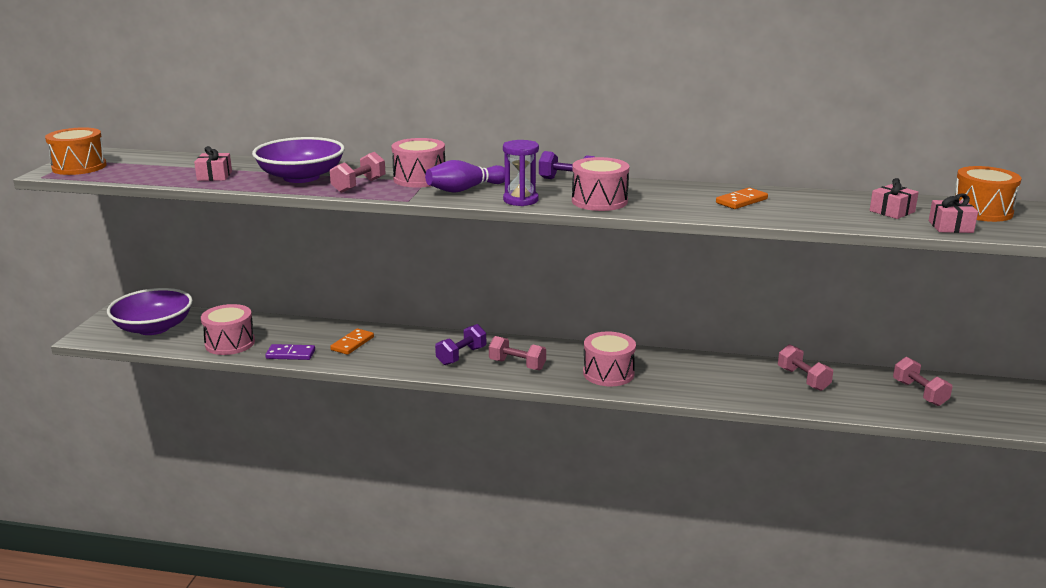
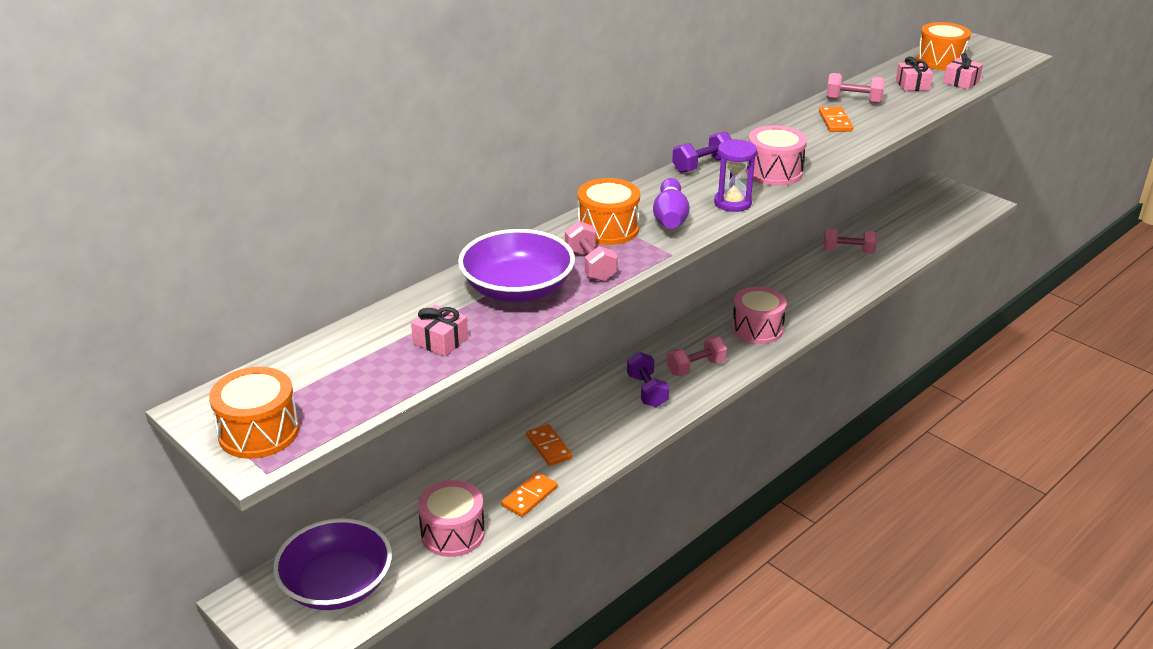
camera: 55 degrees left, 10 degrees up
purple domino [265,344,315,360] -> orange domino [501,472,557,517]
pink drum [391,138,445,188] -> orange drum [578,178,640,245]
pink dumbbell [893,357,952,406] -> pink dumbbell moved to [826,73,885,104]

